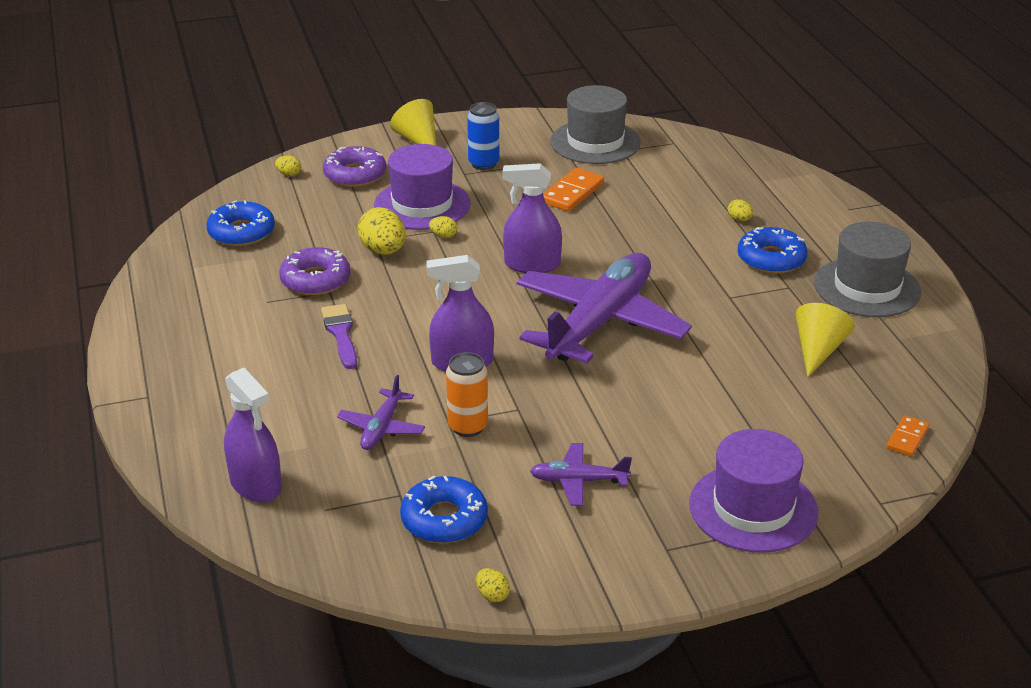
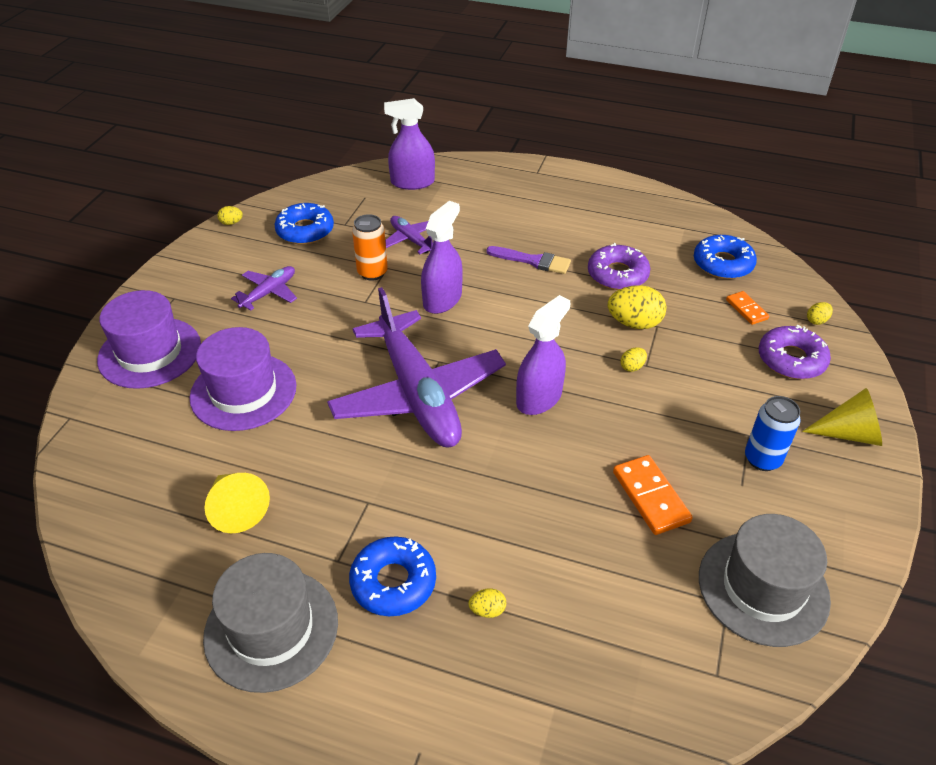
camera: 125 degrees right, 10 degrees up
purple hat [374,144,471,230] -> purple hat moved to [190,327,296,431]
orange domino [886,415,929,457] -> orange domino moved to [726,291,769,325]

